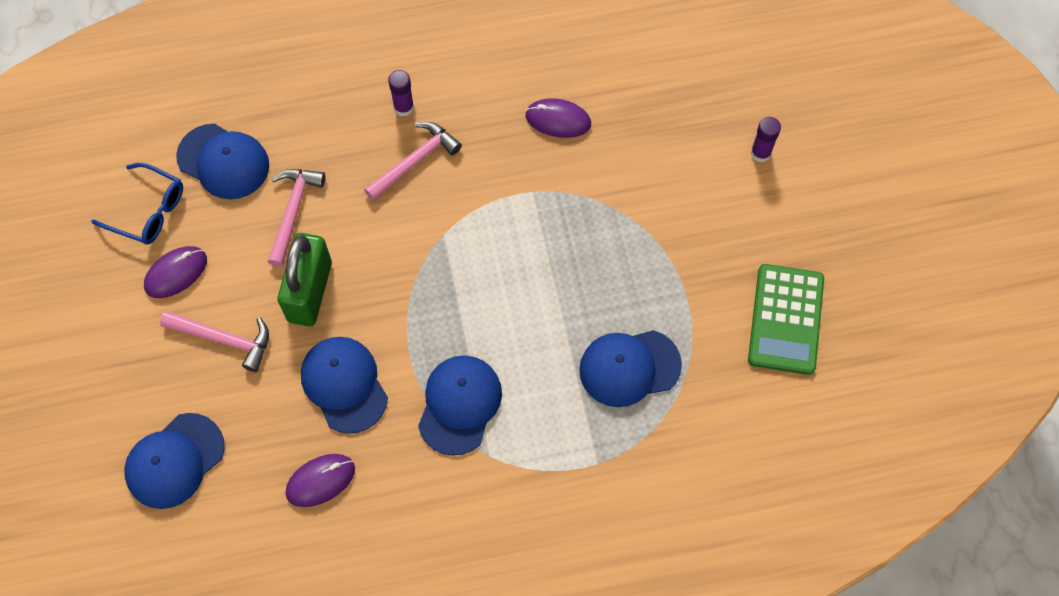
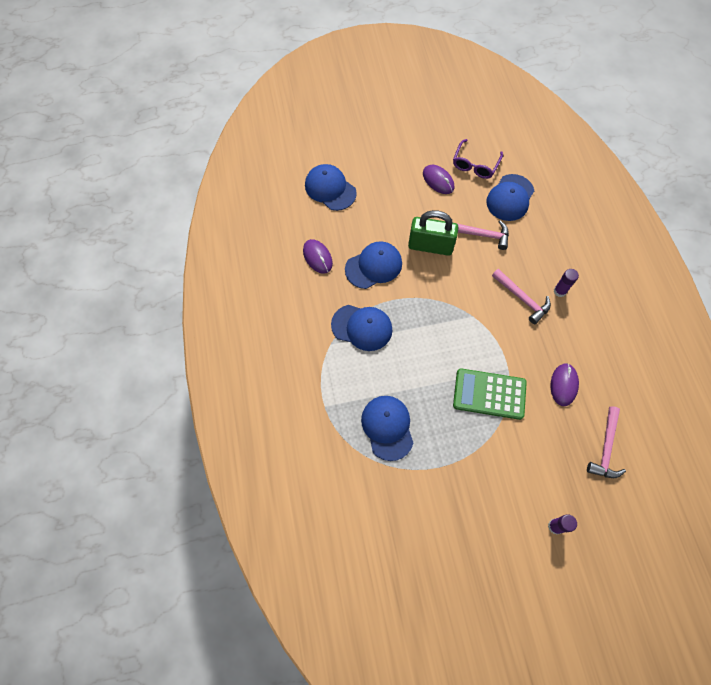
camera: 90 degrees right, 0 degrees up
blue glasses [91,163,183,245] -> purple glasses [453,139,503,179]
pink hammer [160,311,269,372] -> pink hammer moved to [587,406,626,478]
green calculator [748,264,824,375] -> green calculator moved to [453,368,527,420]

